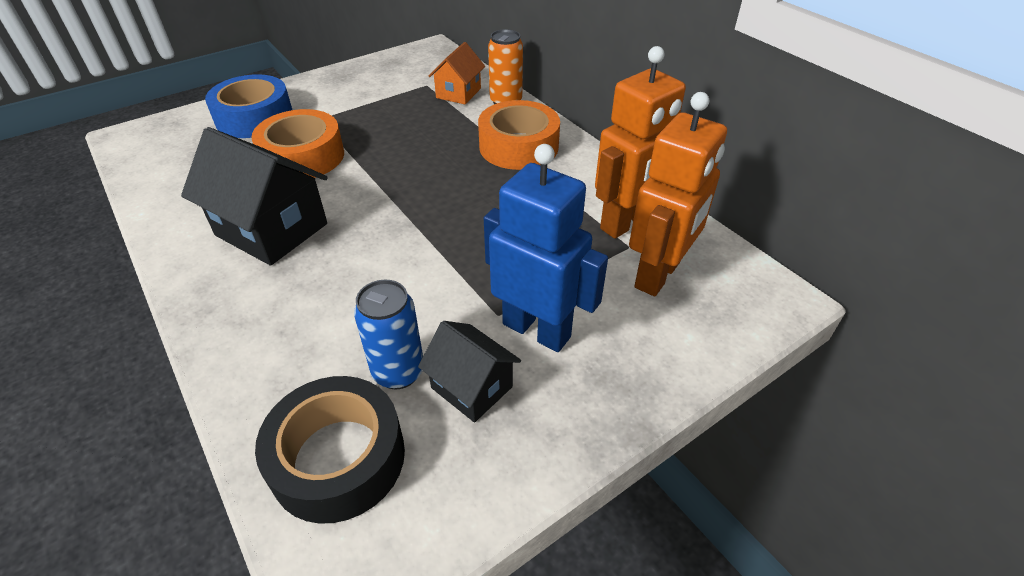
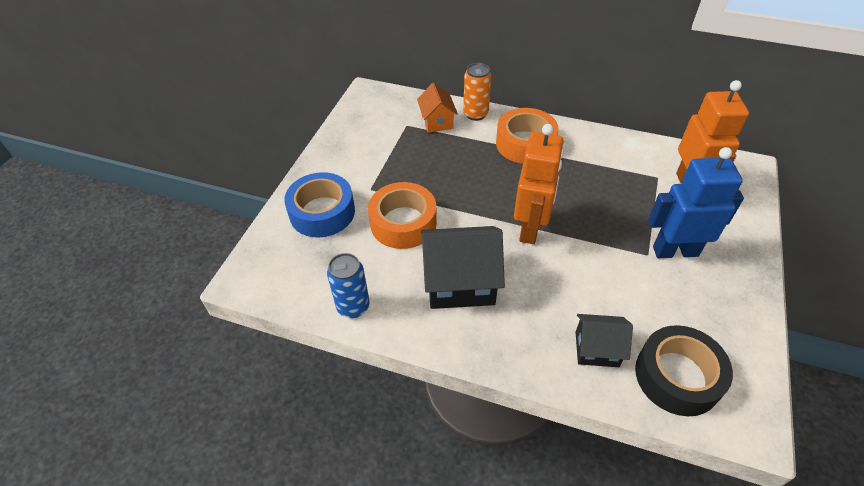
camera: 35 degrees left, 5 degrees up
blue can [354,280,423,389] -> blue can moved to [327,253,370,318]
black house [418,321,521,422] -> black house moved to [576,314,633,367]
orange robot [595,46,686,239] -> orange robot moved to [514,124,564,244]

